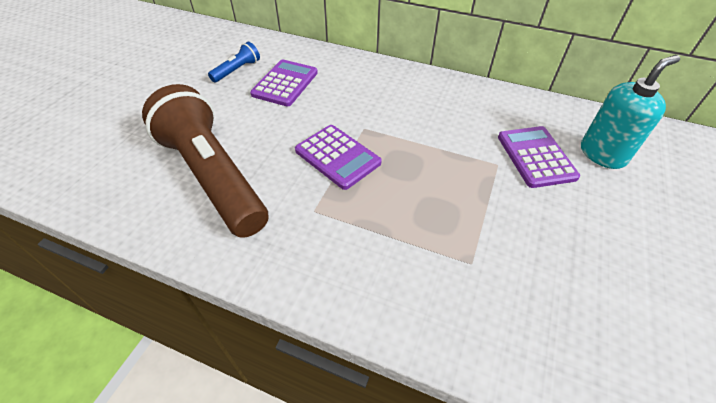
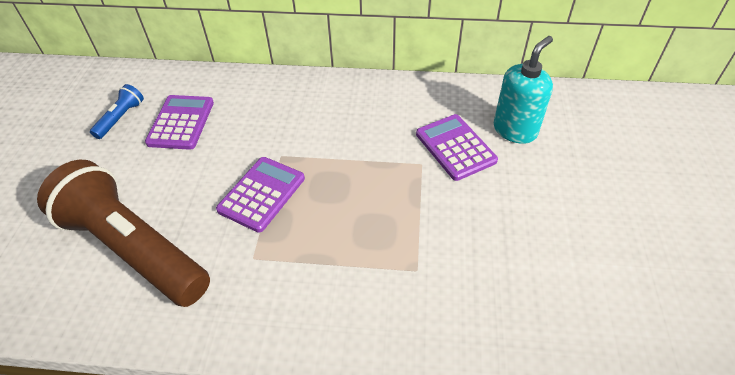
camera: 15 degrees left, 0 degrees up
purple calculator [295,125,382,190] -> purple calculator turned 90 degrees counterclockwise [216,157,305,233]

